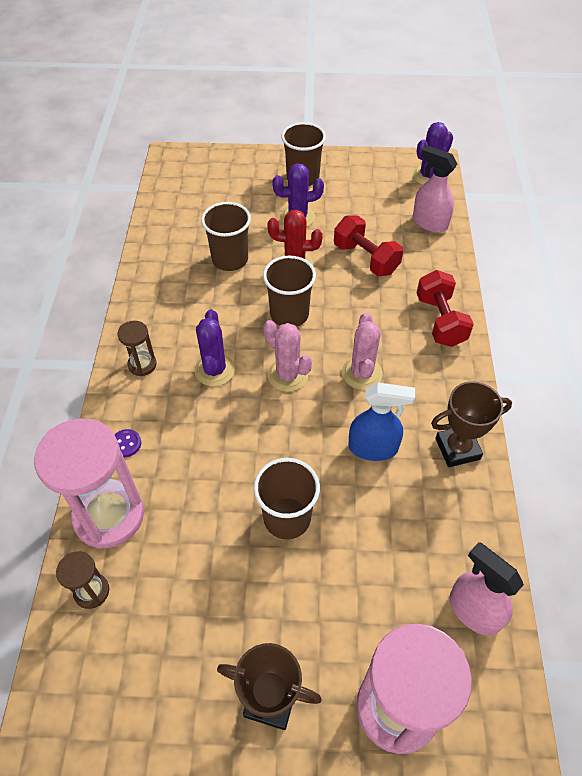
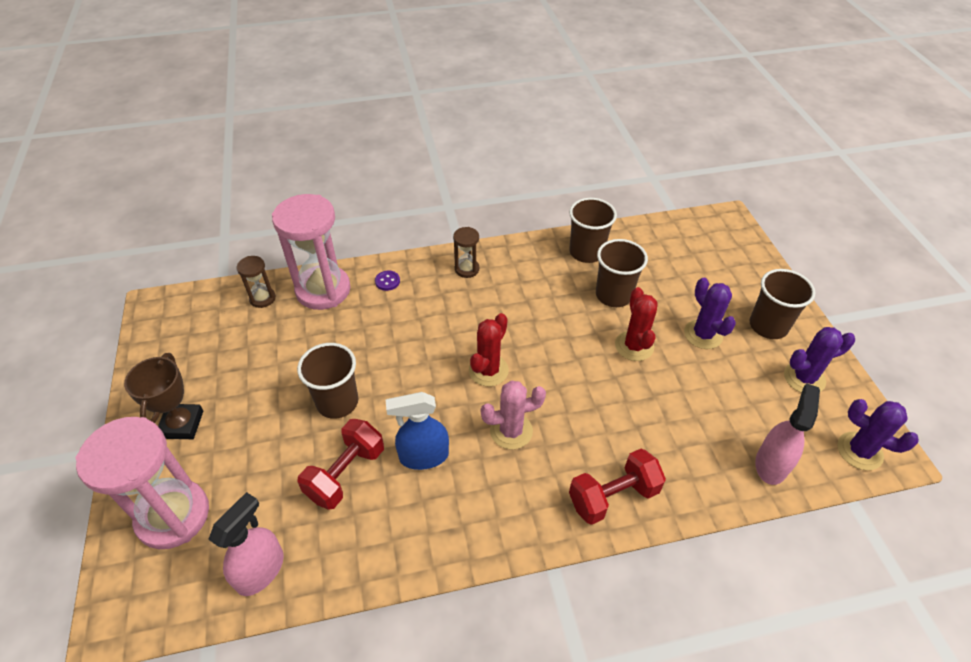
camera: 75 degrees right, 5 degrees down
purple cactus [194,309,235,386] -> purple cactus moved to [784,327,855,393]
brown cup [263,256,316,327] -> brown cup moved to [569,198,617,263]
pink cactus [263,320,312,392] -> red cactus [469,313,509,387]
red dumbbell [334,216,403,276] -> red dumbbell moved to [298,419,384,510]
blue spray bottle [348,382,415,461] -> blue spray bottle turned 90 degrees clockwise [386,392,449,470]
brown trophy [431,381,512,467] -> none

